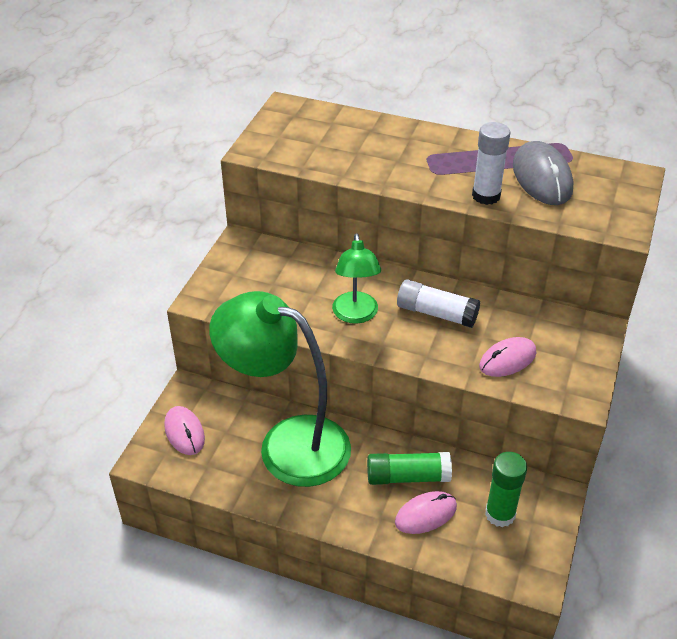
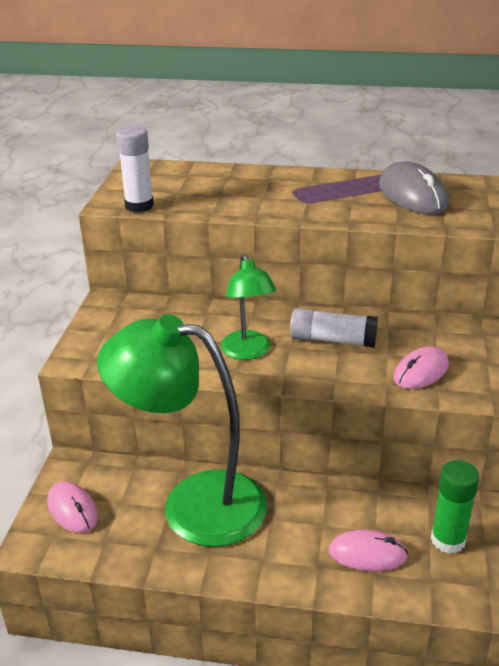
camera: 10 degrees left, 10 degrees down
green glue stick [367,452,452,485] -> none
pink mouse [395,491,457,534] -> pink mouse turned 45 degrees clockwise [328,530,408,571]
white glue stick [472,122,511,205] -> white glue stick moved to [116,126,154,212]

